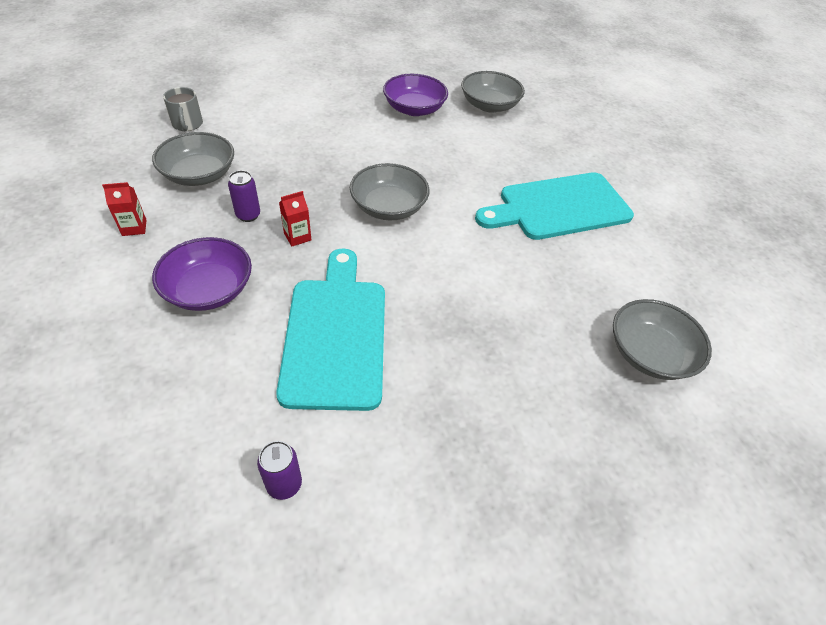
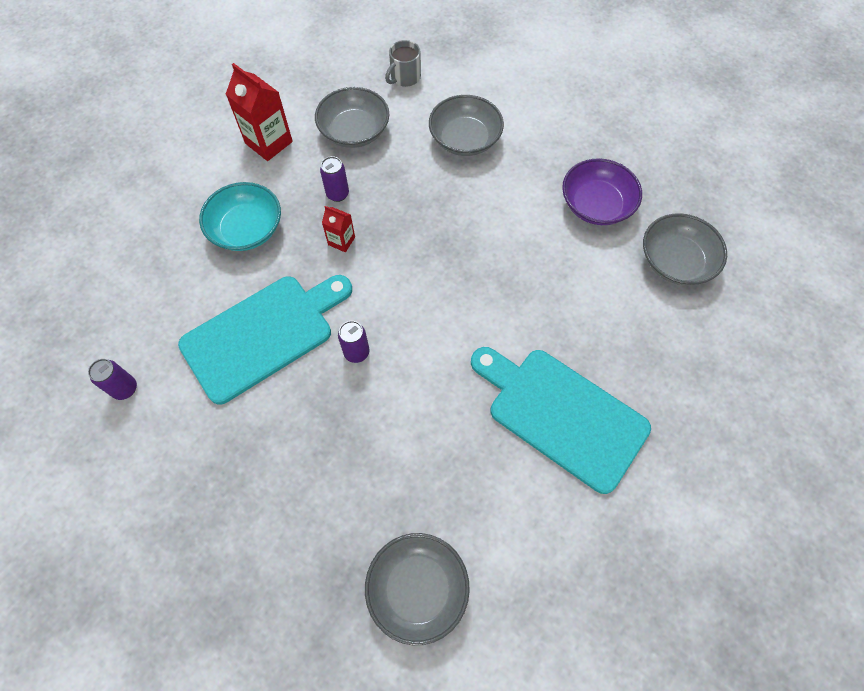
camera: 60 degrees right, 15 degrees up
red carton [102,182,147,236] -> red carton [226,63,293,161], size x1.82
purple bowl [152,237,252,311] -> turquoise bowl [199,182,281,251]
grey bowl [350,163,430,220] -> grey bowl moved to [429,95,504,156]
none -> purple can [338,321,369,363]

